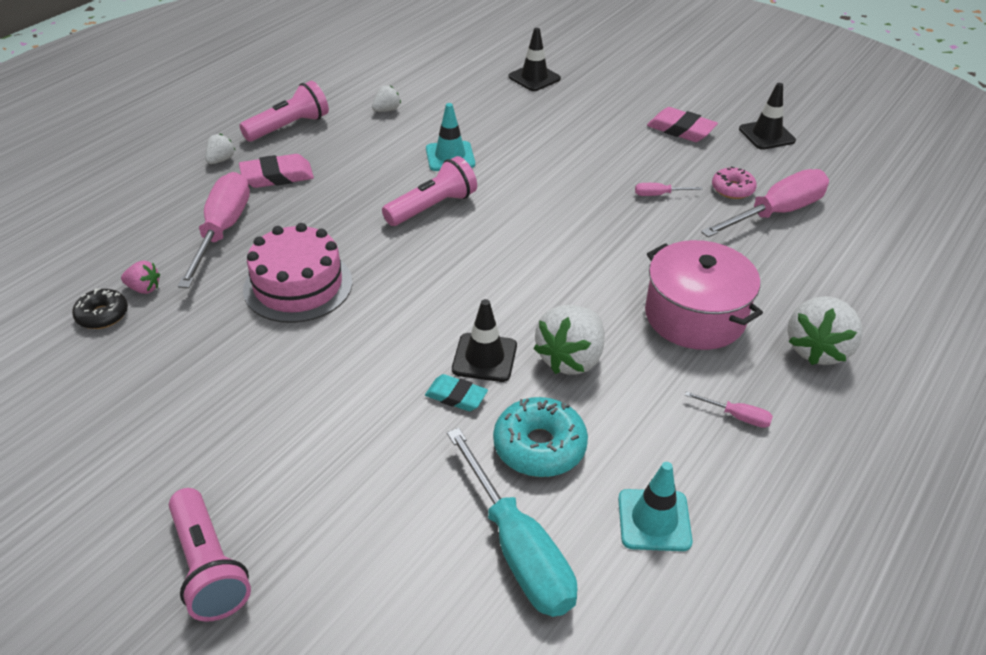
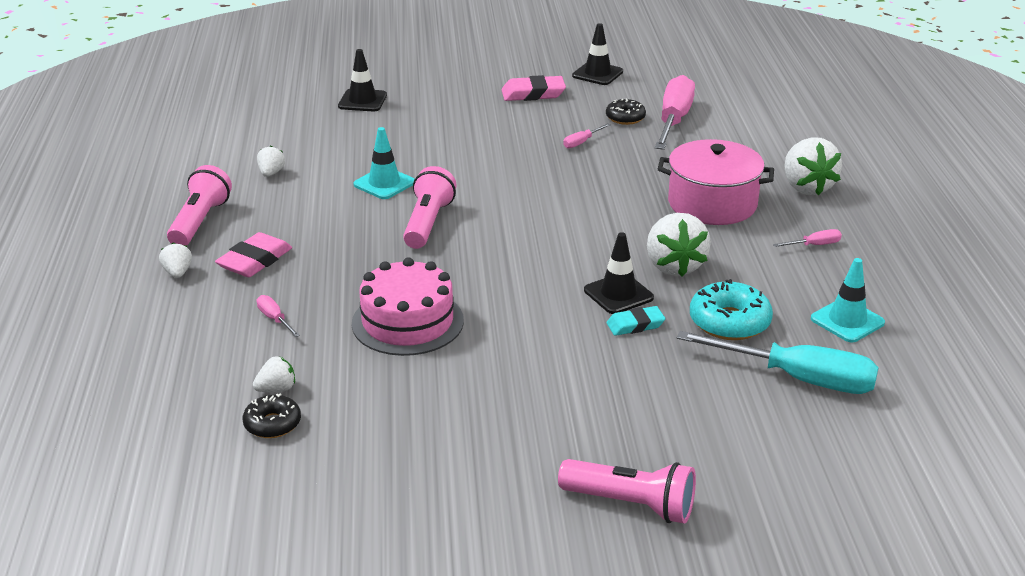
camera: 40 degrees left, 10 degrees down
pink strawberry [121,261,160,294] -> white strawberry [253,356,295,392]
pink screwdriver [178,172,250,288] -> pink screwdriver [257,295,300,337], size x0.42
pink donut [712,166,757,199] -> black donut [606,98,646,125]

